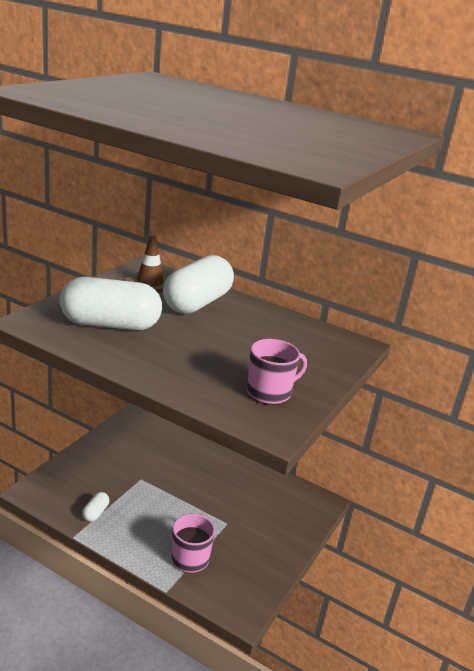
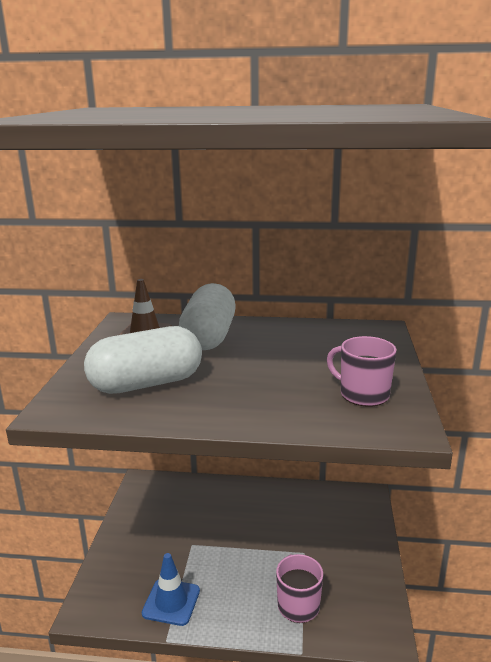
camera: 20 degrees left, 5 degrees down
white capsule [82,492,109,522] -> blue traffic cone [142,553,200,626]
pink mug [247,339,307,405] -> pink mug turned 90 degrees counterclockwise [327,336,397,407]

